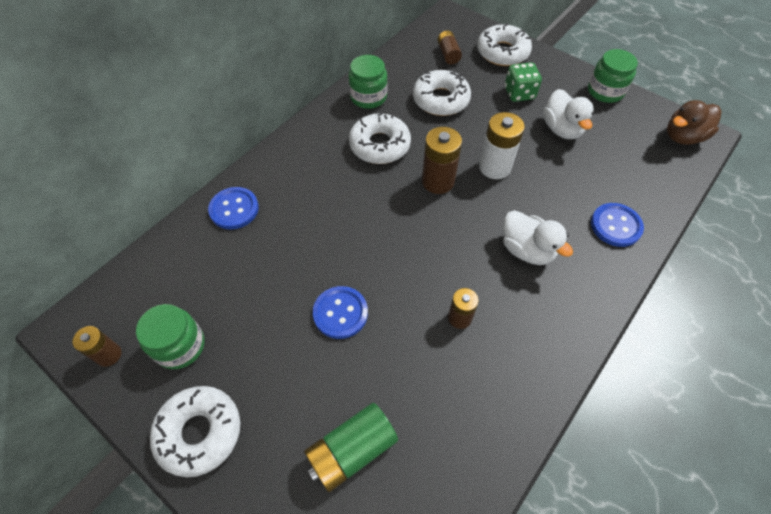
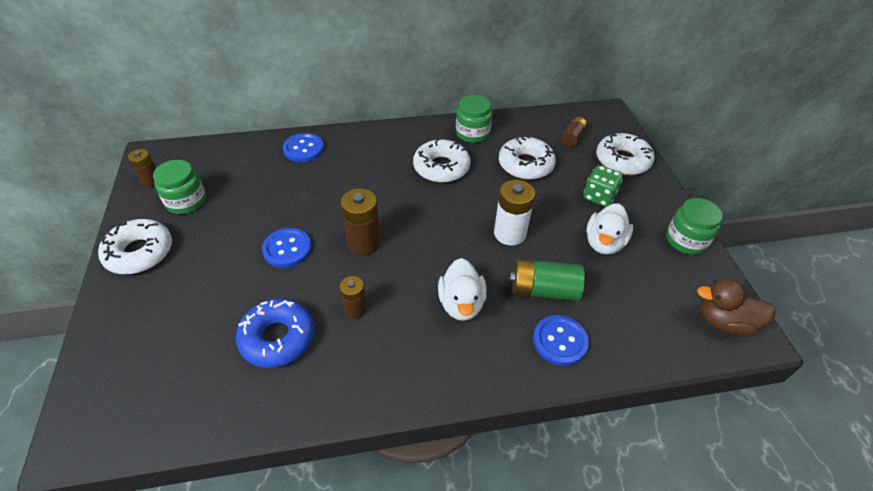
camera: 40 degrees right, 10 degrees down
green battery [304,403,398,492] -> green battery moved to [510,259,585,301]
brown battery [422,127,462,194] -> brown battery moved to [341,188,381,255]
none -> blue donut [236,298,315,368]

